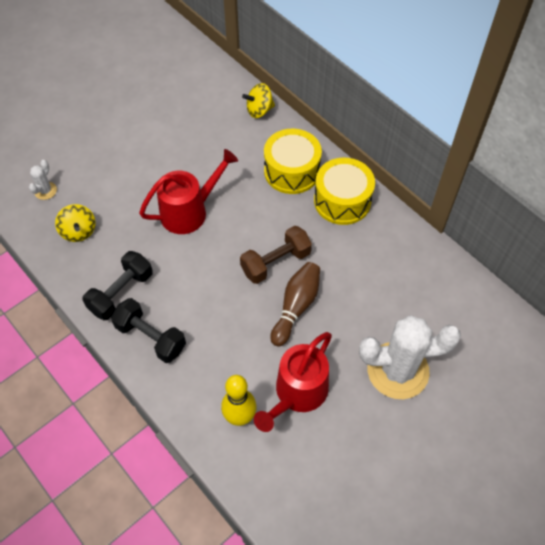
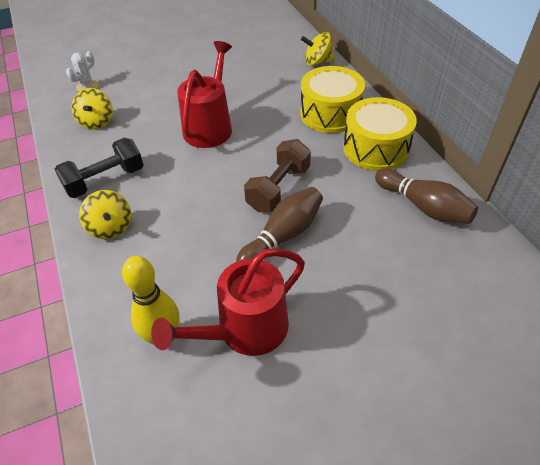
camera: 20 degrees right, 10 degrees down
black dumbbell [111,298,186,363] -> yellow spinning top [79,190,131,239]
red watering can [139,149,238,234] -> red watering can turned 60 degrees counterclockwise [177,41,232,148]
brown dumbbell [240,226,312,284] -> brown dumbbell turned 45 degrees counterclockwise [244,139,311,212]
white cactus [359,315,461,399] -> none
none -> brown bowling pin [375,168,478,224]

